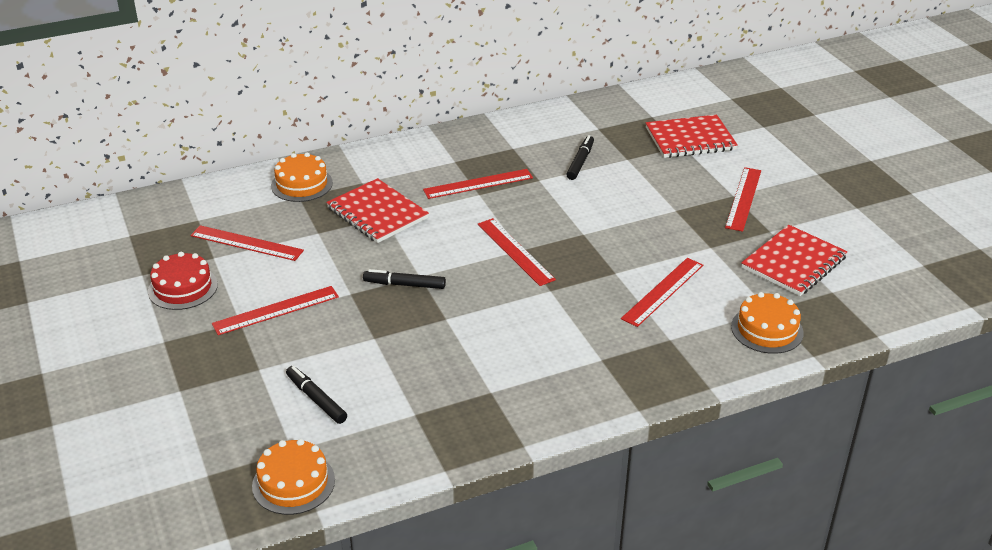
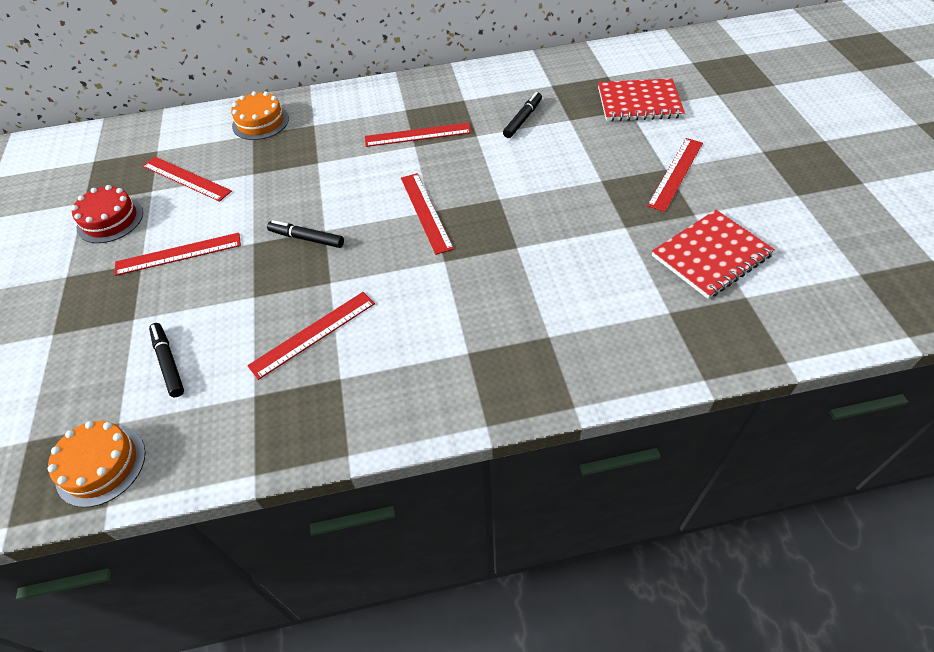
camera: 15 degrees right, 15 degrees up
red notebook [326,178,429,243] -> none
red ruler [621,258,703,327] -> red ruler moved to [247,292,375,380]
orange cake [731,292,804,354] -> none

